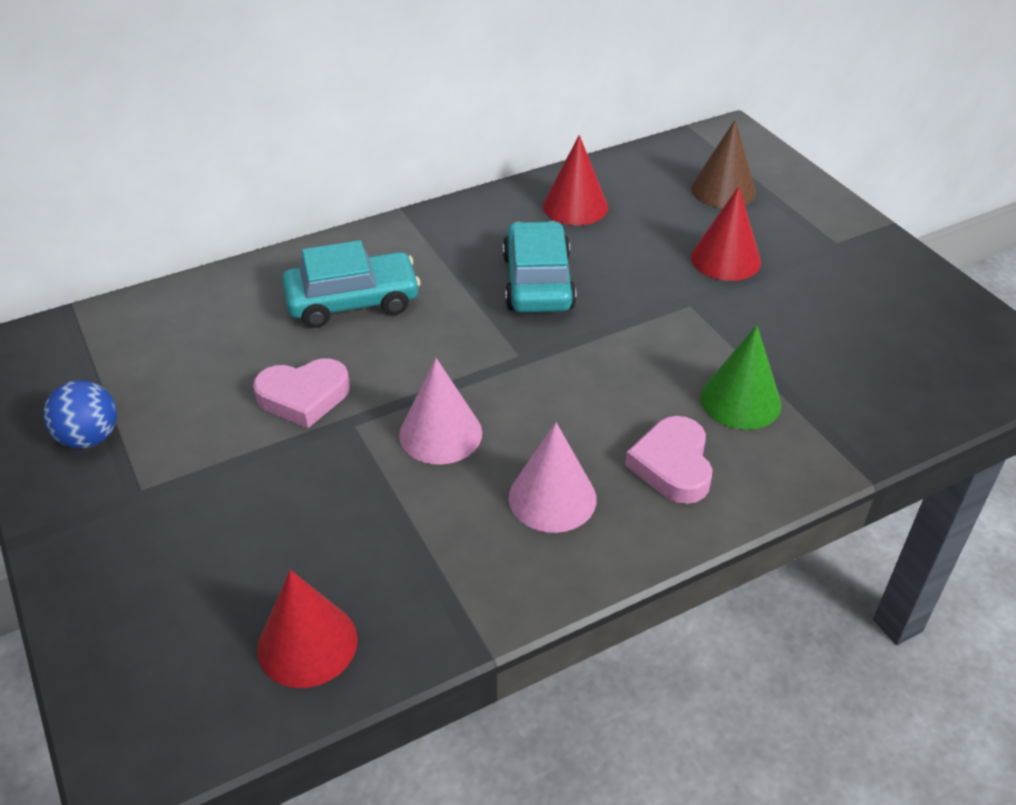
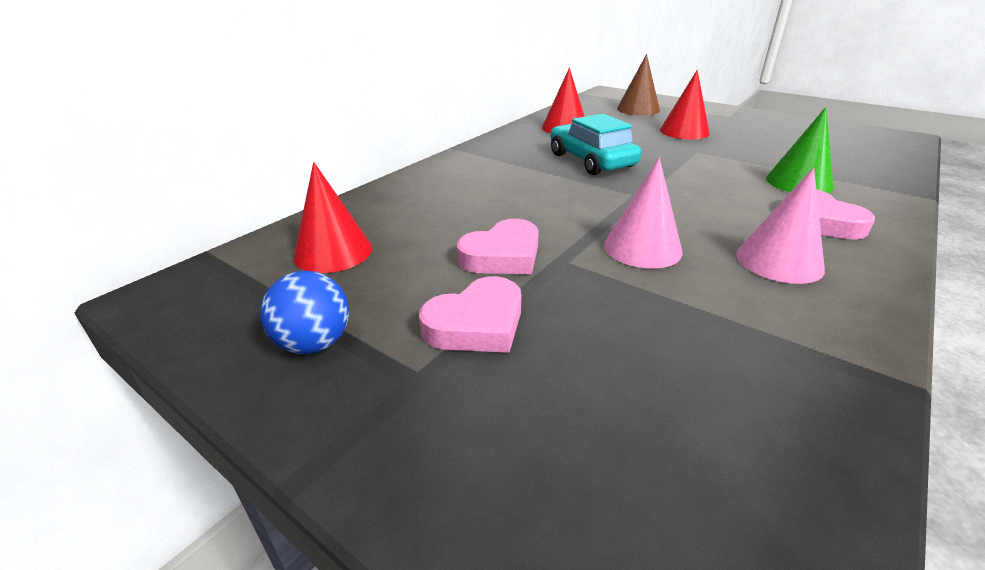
camera: 25 degrees left, 10 degrees down
red cone [257,570,358,688] -> red cone moved to [293,162,372,273]
turquoise car [282,240,420,328] -> none
none -> pink heart [419,276,521,353]

